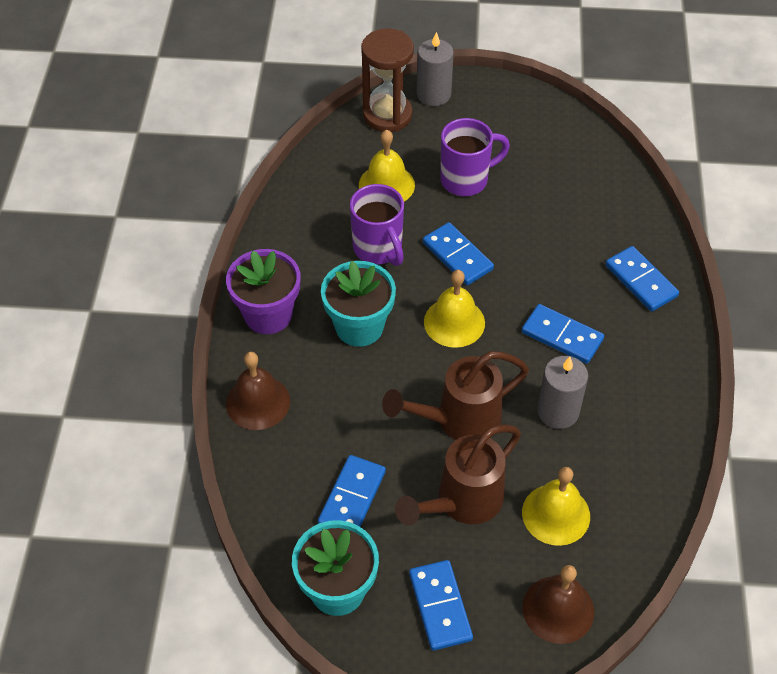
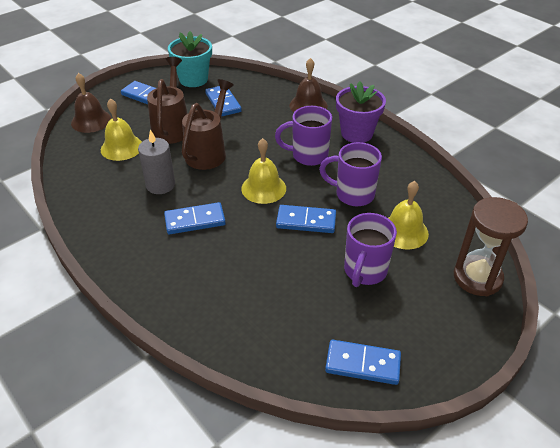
camera: 135 degrees right, 10 degrees down
turquoise flower pot [321,261,396,347] -> purple mug [275,106,332,166]
grey candle [416,32,454,106] -> none
blue domino [605,246,679,312] -> blue domino moved to [325,340,401,385]

